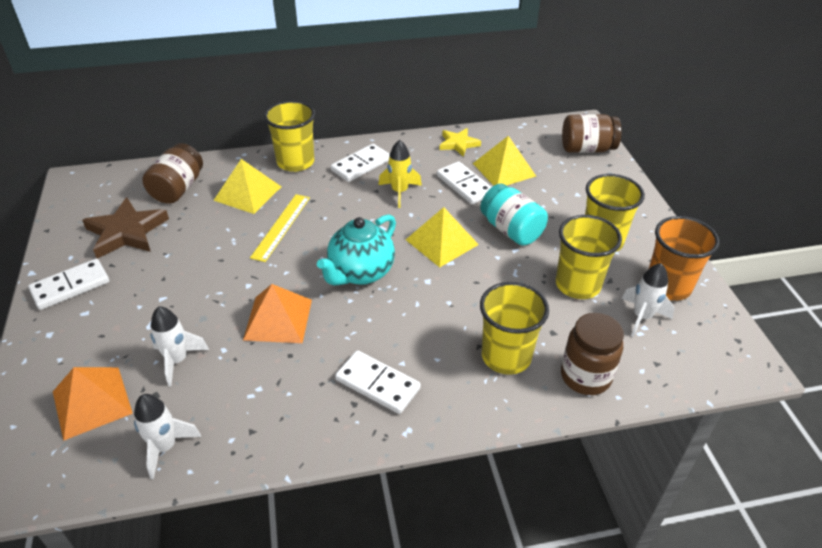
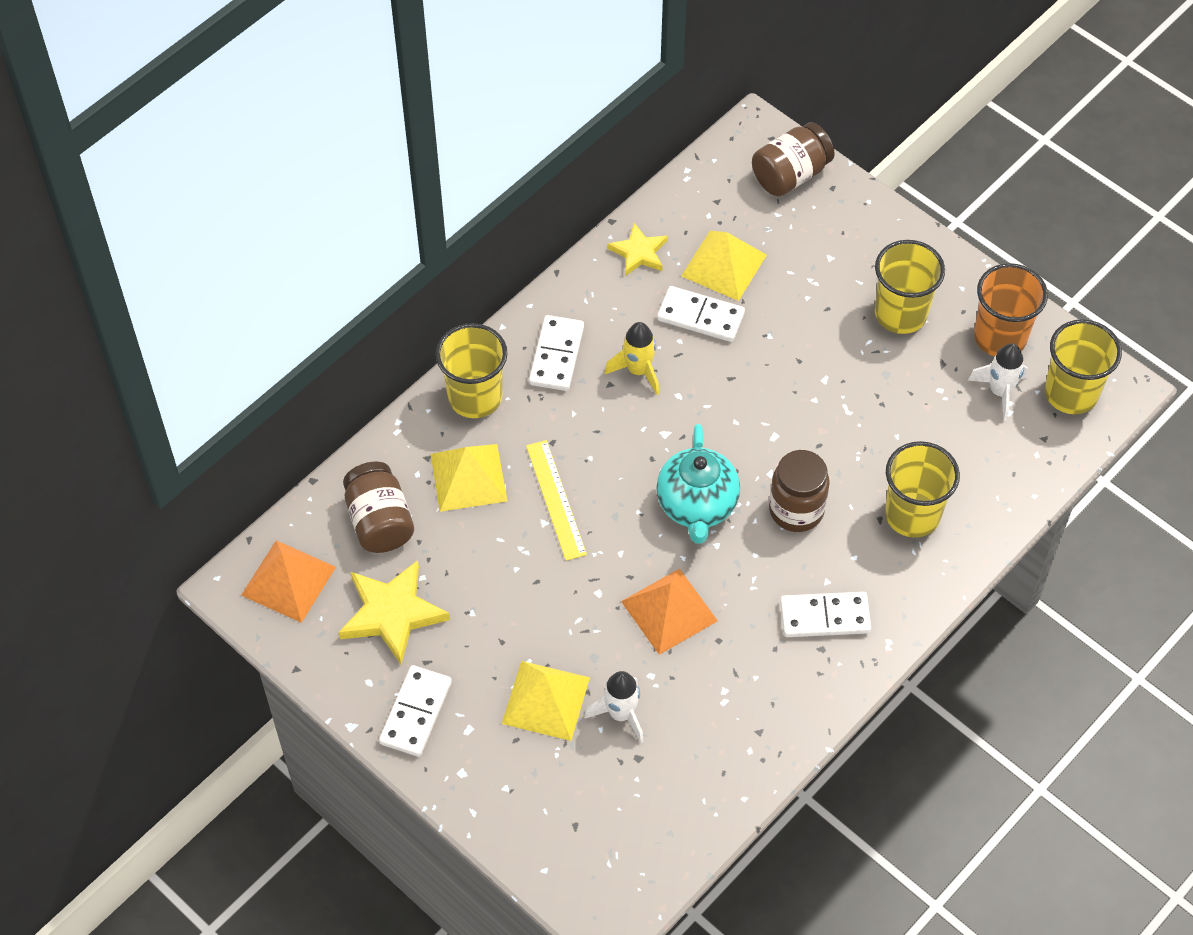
camera: 35 degrees left, 15 degrees up
orange pyramid [53,367,133,441] -> orange pyramid moved to [241,540,336,623]
brown star [82,197,169,258] -> yellow star [339,560,450,664]
white rocket [134,394,201,479] -> none
yellow pyramid [406,207,479,267] -> yellow pyramid moved to [502,661,590,741]
turquoise jar [480,183,548,246] -> none
yellow cup [556,215,622,299] -> yellow cup moved to [1045,319,1122,414]
brown jar [561,313,624,395] -> brown jar moved to [769,450,830,532]

